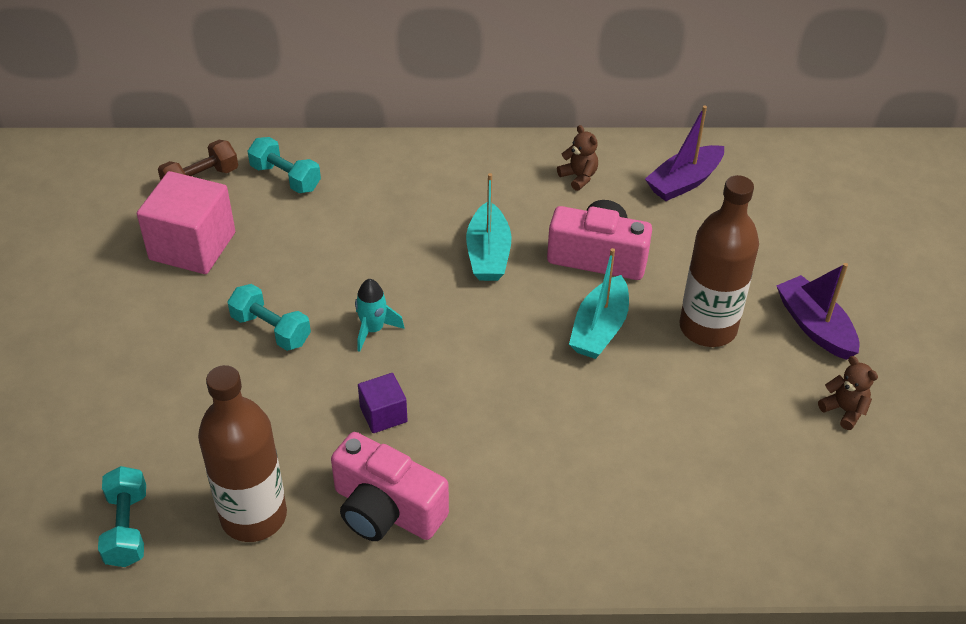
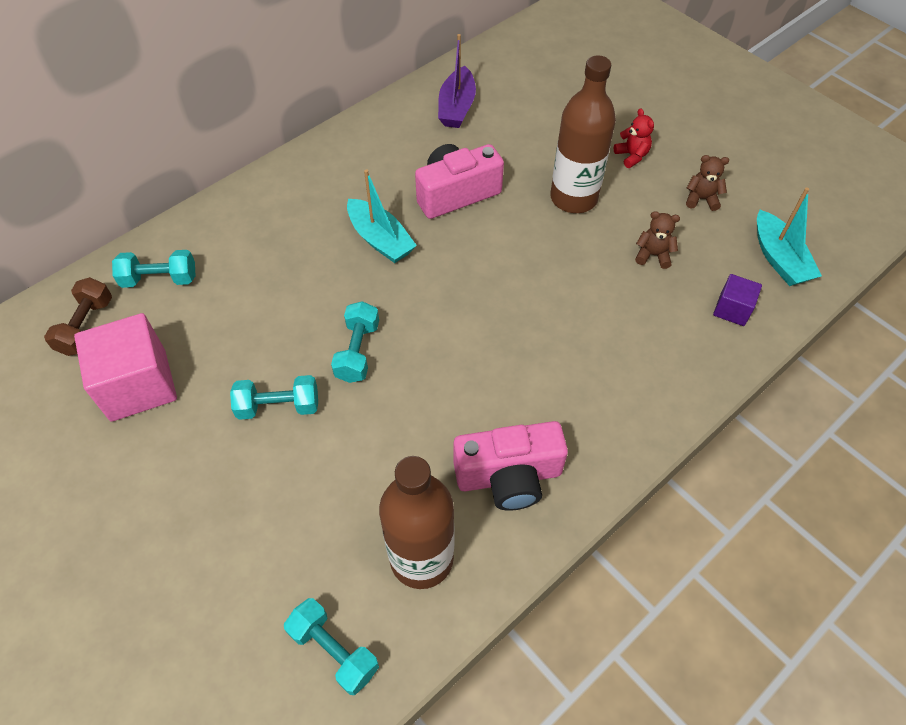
camera: 40 degrees left, 10 degrees up
turquoise rocket [355,279,405,352] -> turquoise dumbbell [331,301,379,383]
purple cube [358,373,408,433] -> purple cube moved to [713,274,762,326]
brown teddy bear [557,125,598,191] -> brown teddy bear moved to [635,211,680,269]
turquoise boat [569,248,629,359] -> turquoise boat moved to [757,187,822,286]
purple boat [776,263,859,360] -> red teddy bear [614,108,654,168]

